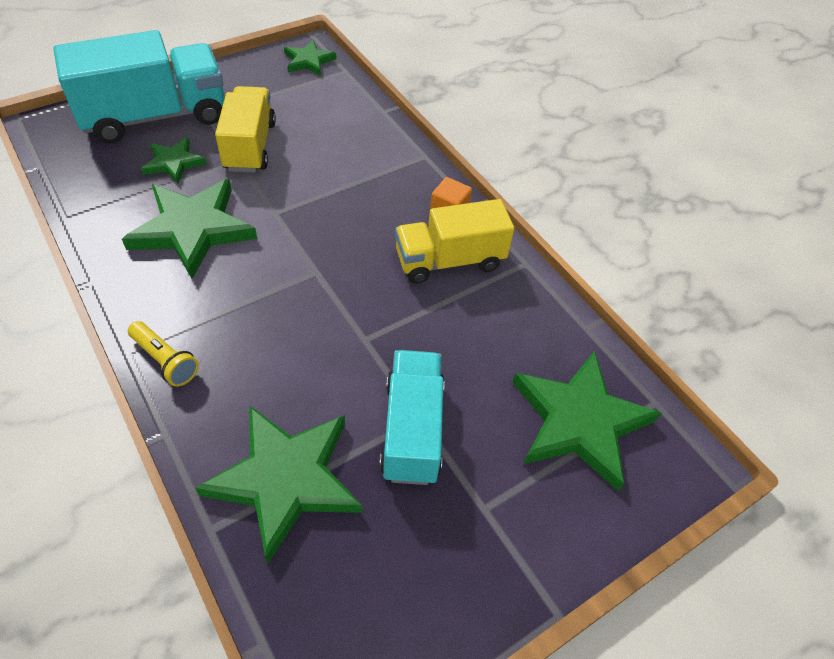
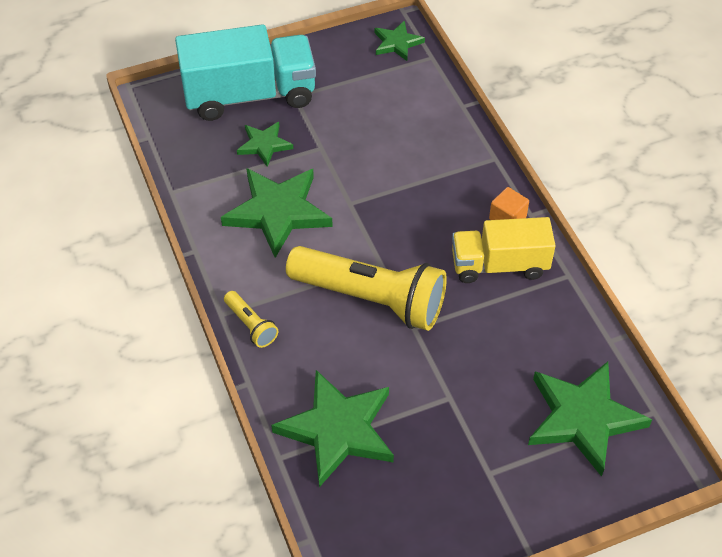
camera: 15 degrees right, 0 degrees up
yellow truck [215,86,276,173] -> none
turquoise truck [380,350,445,485] -> none
none -> yellow flashlight [286,246,447,331]

